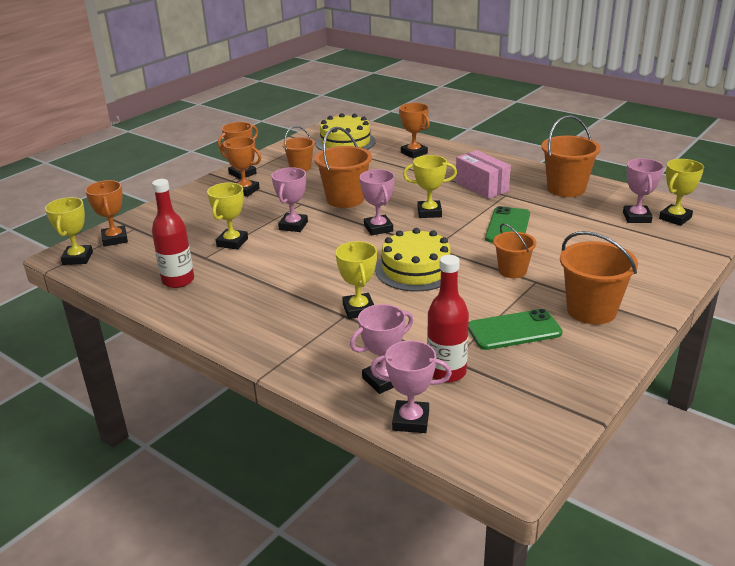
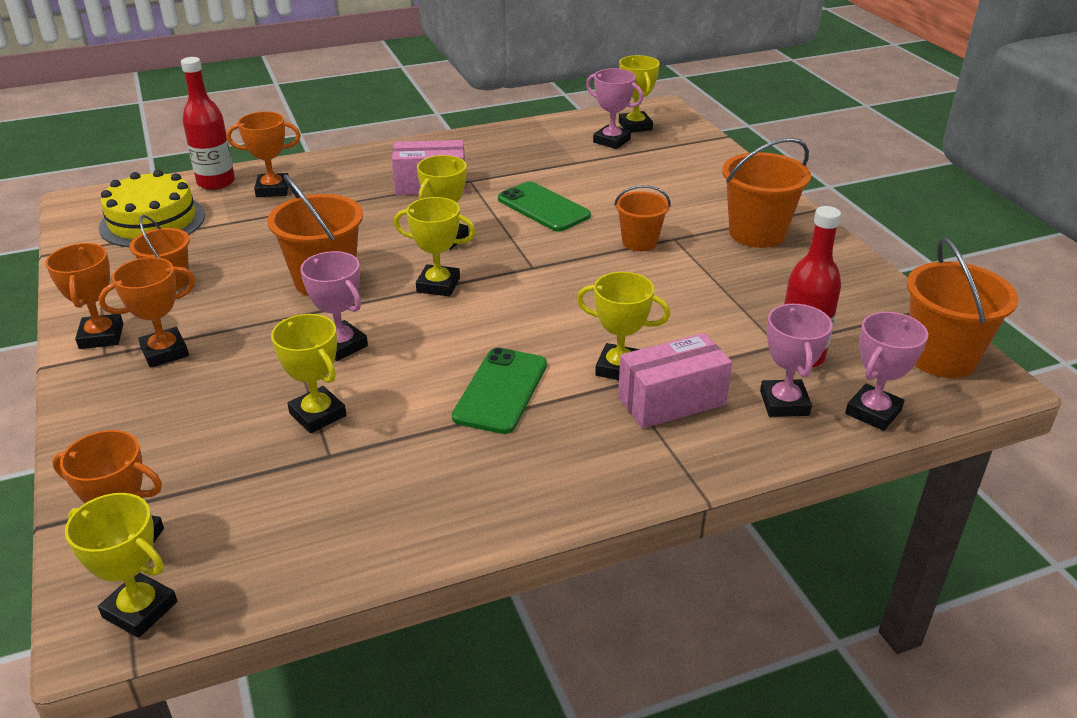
camera: 60 degrees left, 5 degrees up
red bottle [152,179,194,288] -> red bottle moved to [181,57,235,190]
pink trophy [360,169,395,235] -> yellow trophy [394,197,476,296]
yellow cake [375,228,451,292] -> none
green phone [468,309,563,350] -> green phone moved to [452,347,547,434]
orange bucket [541,115,601,197] -> orange bucket moved to [907,237,1019,378]
none -> pink box [618,333,732,429]

